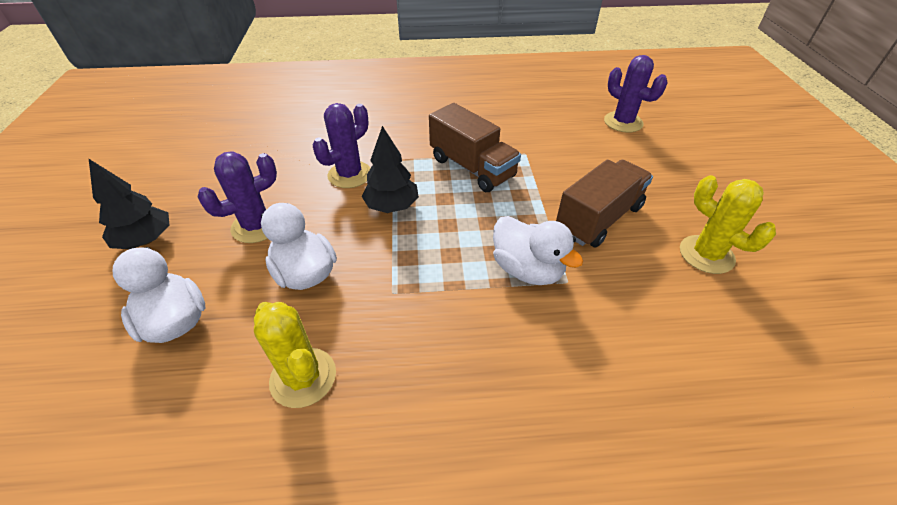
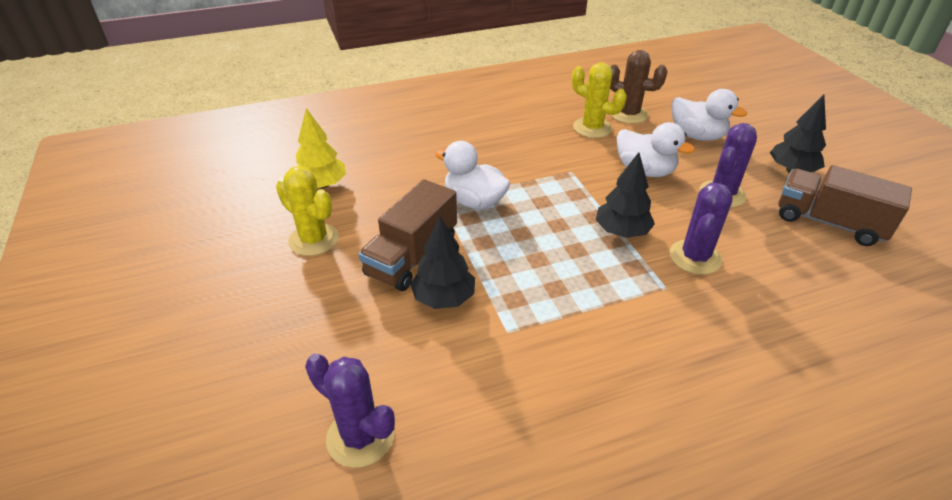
camera: 165 degrees right, 5 degrees down
brown truck [429,103,521,192] -> brown truck moved to [778,165,912,246]
none -> yellow tree [296,108,346,189]
none -> black tree [410,216,475,309]
none -> brown cactus [610,50,668,124]

